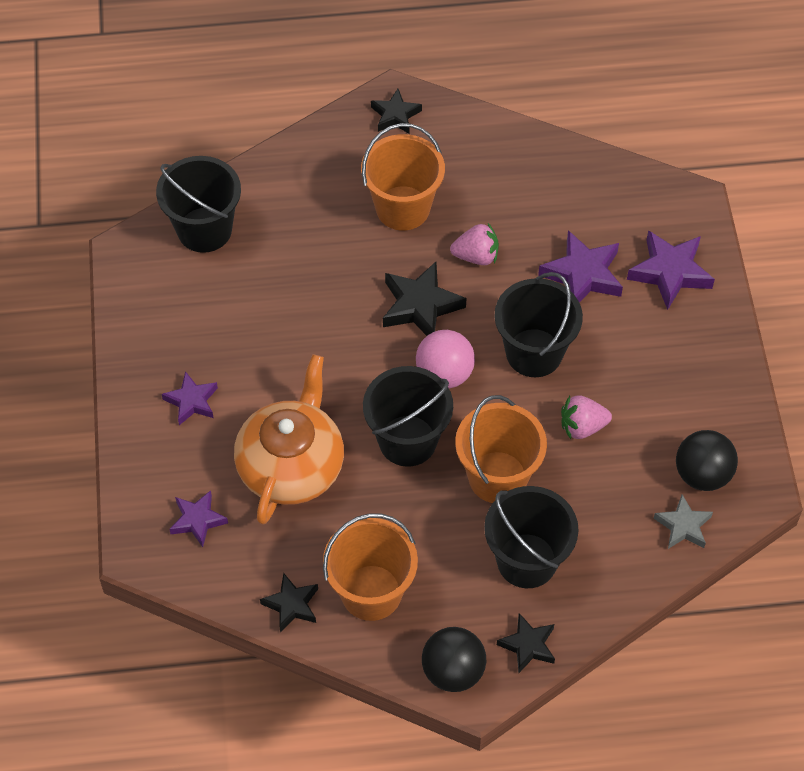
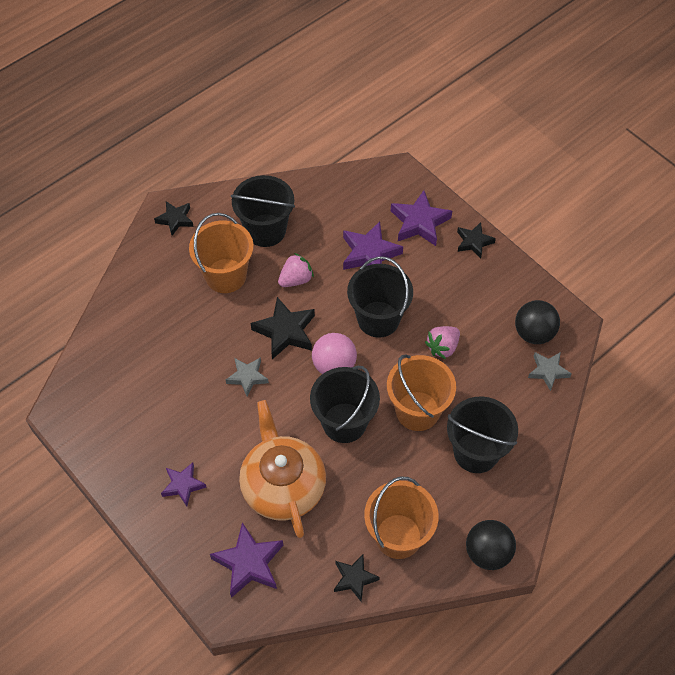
camera: 35 degrees left, 0 degrees up
black bucket [156,156,241,253] -> black bucket moved to [231,175,295,247]
purple star [169,490,228,547] -> purple star [210,522,283,598], size x1.58
black star [497,613,555,673] -> black star moved to [457,222,496,258]
none -> grey star [226,357,269,396]

